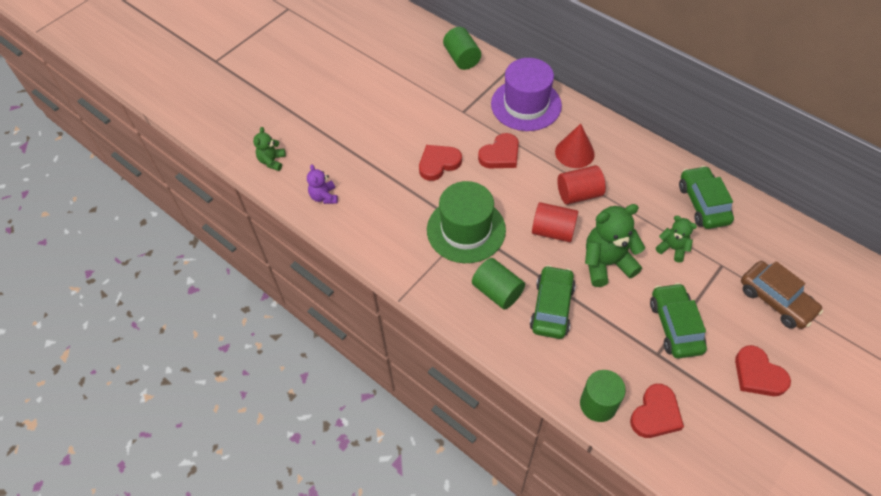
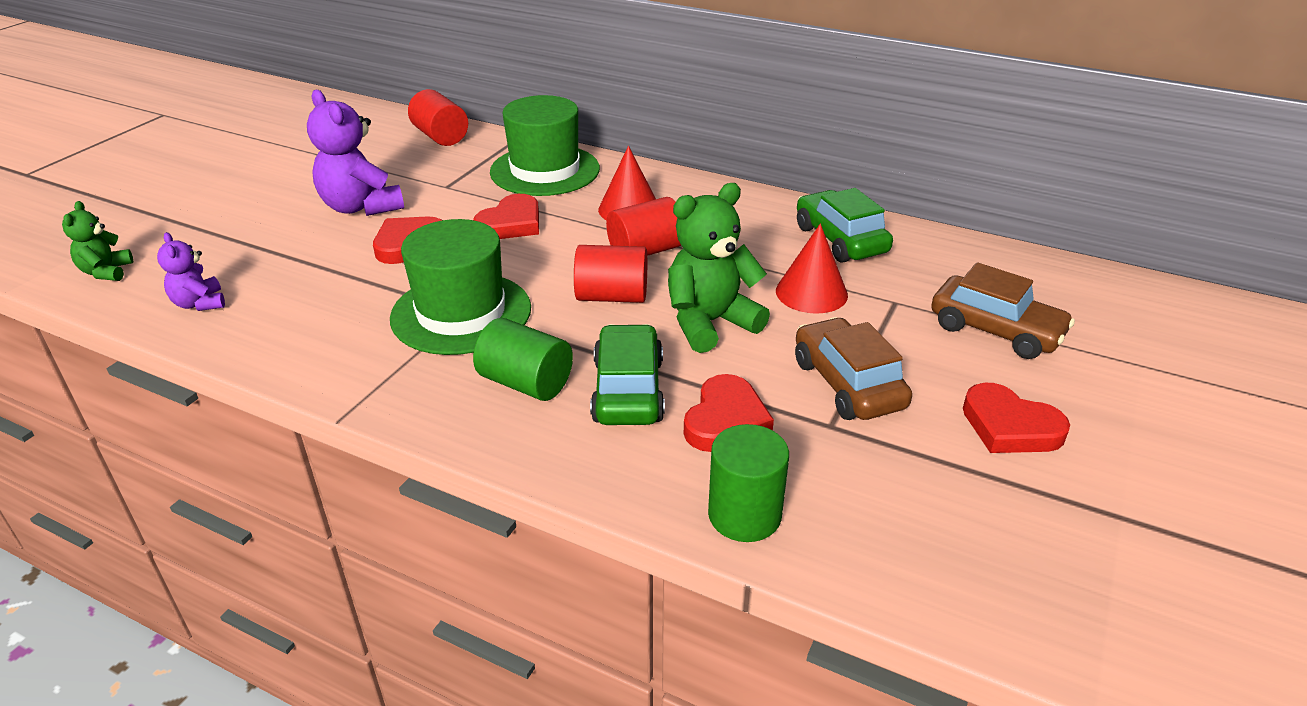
camera: 15 degrees left, 20 degrees down
green cylinder [443,27,481,70] -> red cylinder [408,89,468,146]
purple hat [491,58,562,131] -> green hat [490,95,600,196]
red heart [630,384,684,438] -> red heart moved to [684,374,774,452]
green car [650,283,707,359] -> brown car [795,317,912,420]
green teddy bear [656,216,697,263] -> red cone [776,224,848,314]
none -> purple teddy bear [307,90,404,216]

